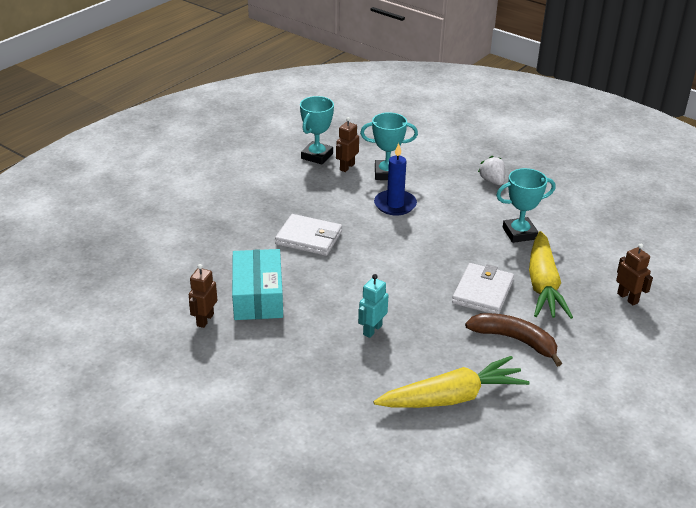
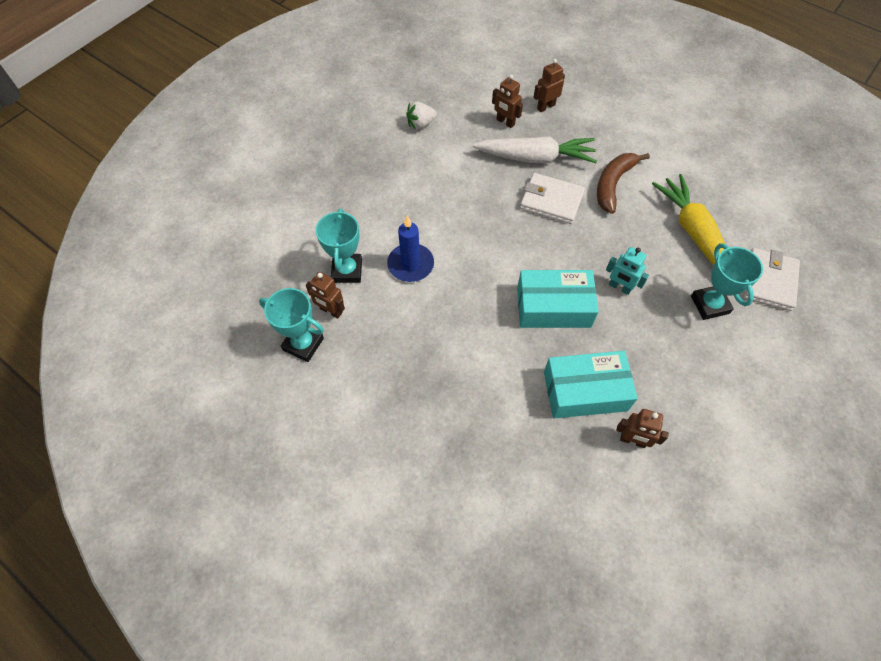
camera: 90 degrees left, 25 degrees up
white wallet [275,214,342,256] -> white wallet moved to [743,248,800,311]
white strawberry [478,156,505,185] -> white strawberry moved to [406,102,437,129]
turquoise trophy [496,168,556,243] -> turquoise trophy moved to [691,243,763,320]
yellow carrot [529,231,573,319] -> white carrot [473,136,597,163]
none -> brown robot [492,74,523,128]
none -> turquoise box [517,270,599,328]

